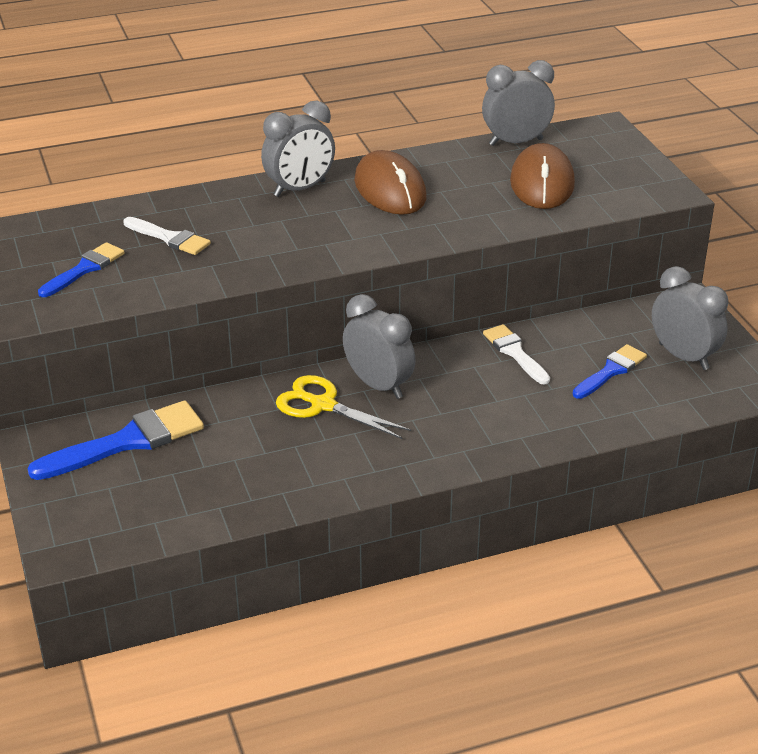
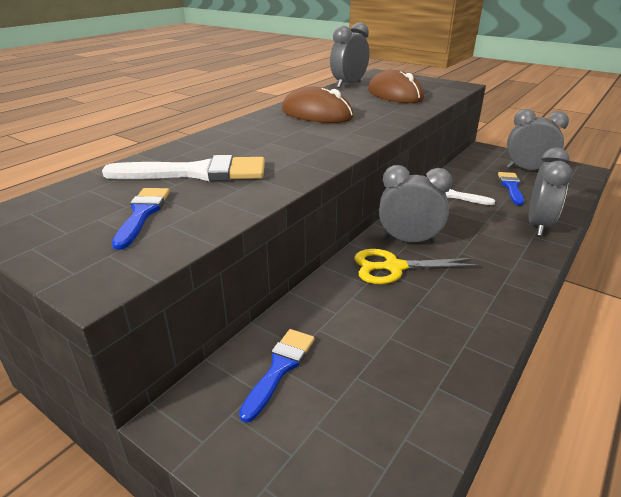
camera: 35 degrees left, 5 degrees down
blue brush [27,401,204,480] -> blue brush [239,329,315,422], size x0.61
white brush [123,217,211,255] -> white brush [102,155,265,181], size x1.64
grey clock [261,101,335,197] -> grey clock moved to [529,148,572,236]

